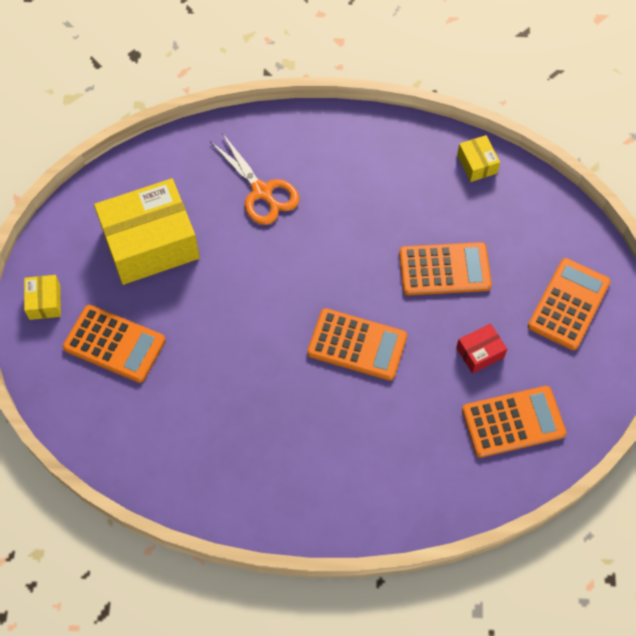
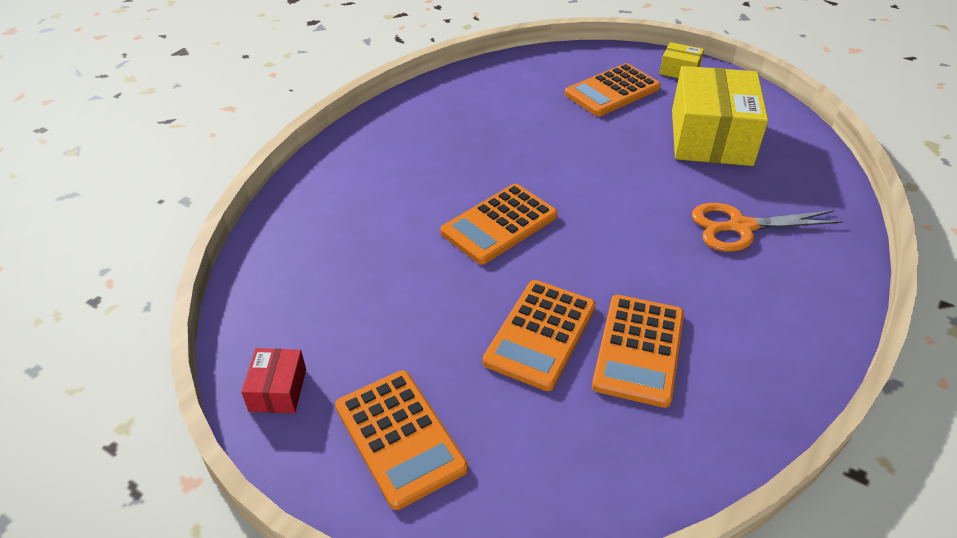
camera: 120 degrees right, 20 degrees down
red box [456,323,507,374] -> red box moved to [241,348,306,413]
yellow box [457,135,500,182] -> none
orange calculator [462,386,566,458] -> orange calculator moved to [592,295,684,408]

